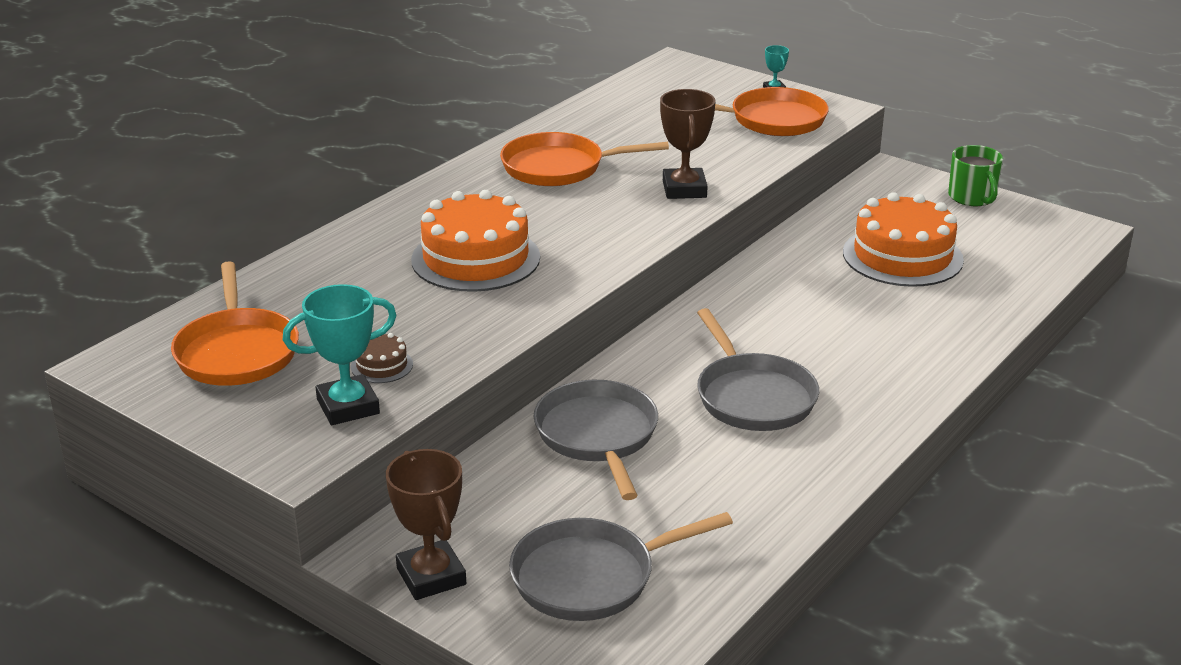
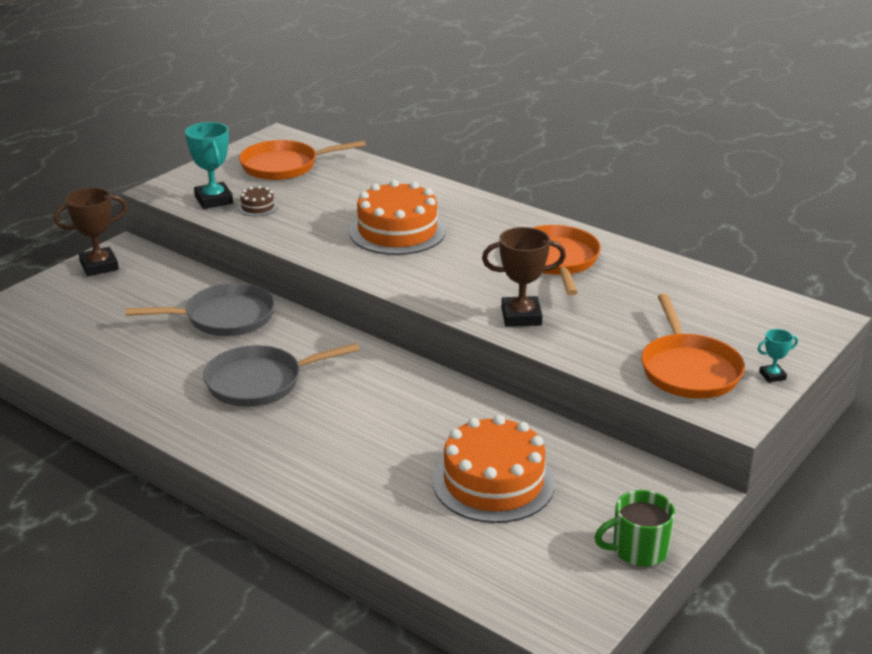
camera: 90 degrees right, 0 degrees up
grey pan [509,512,733,621] -> none

